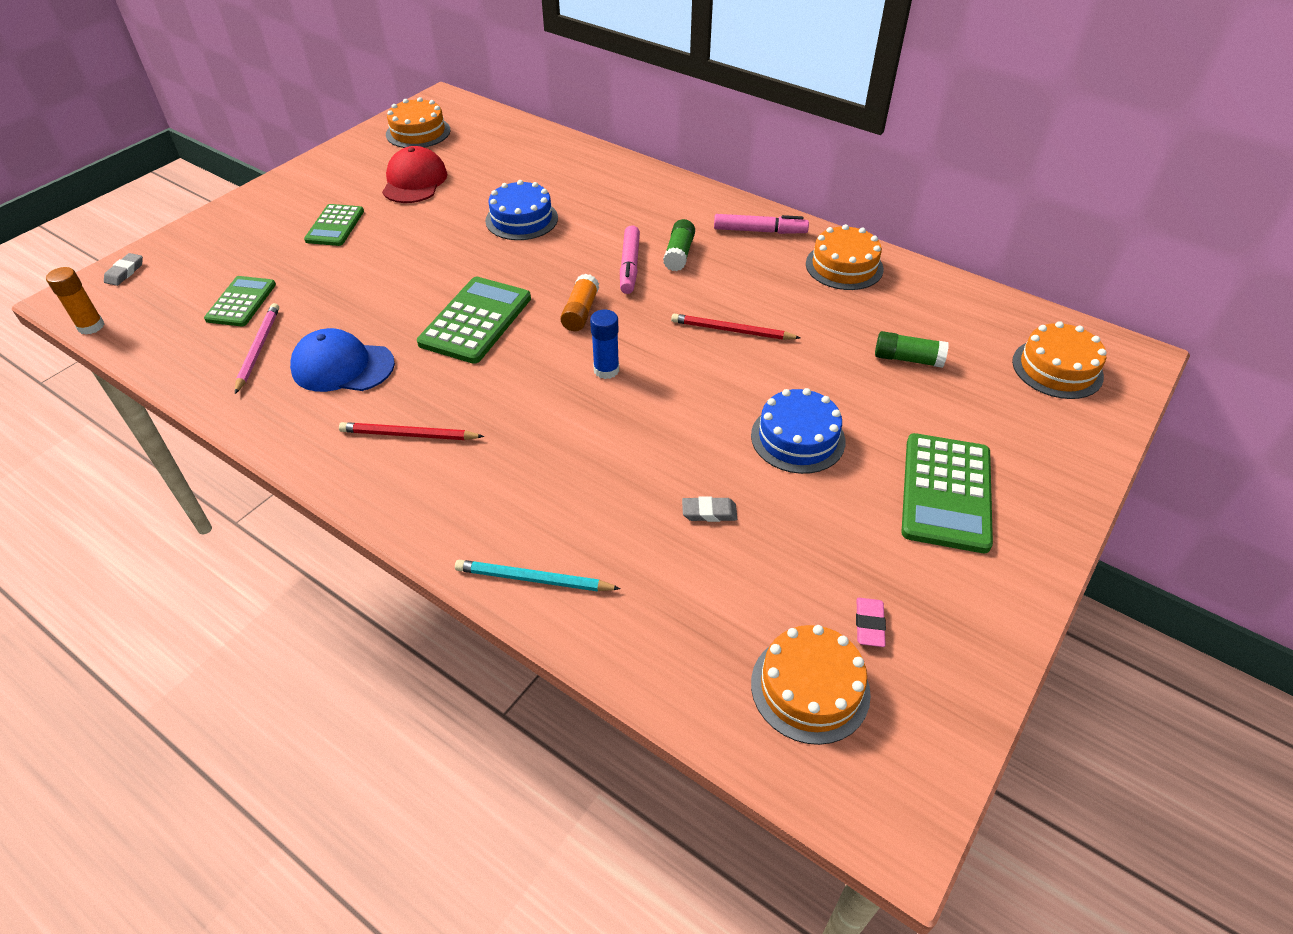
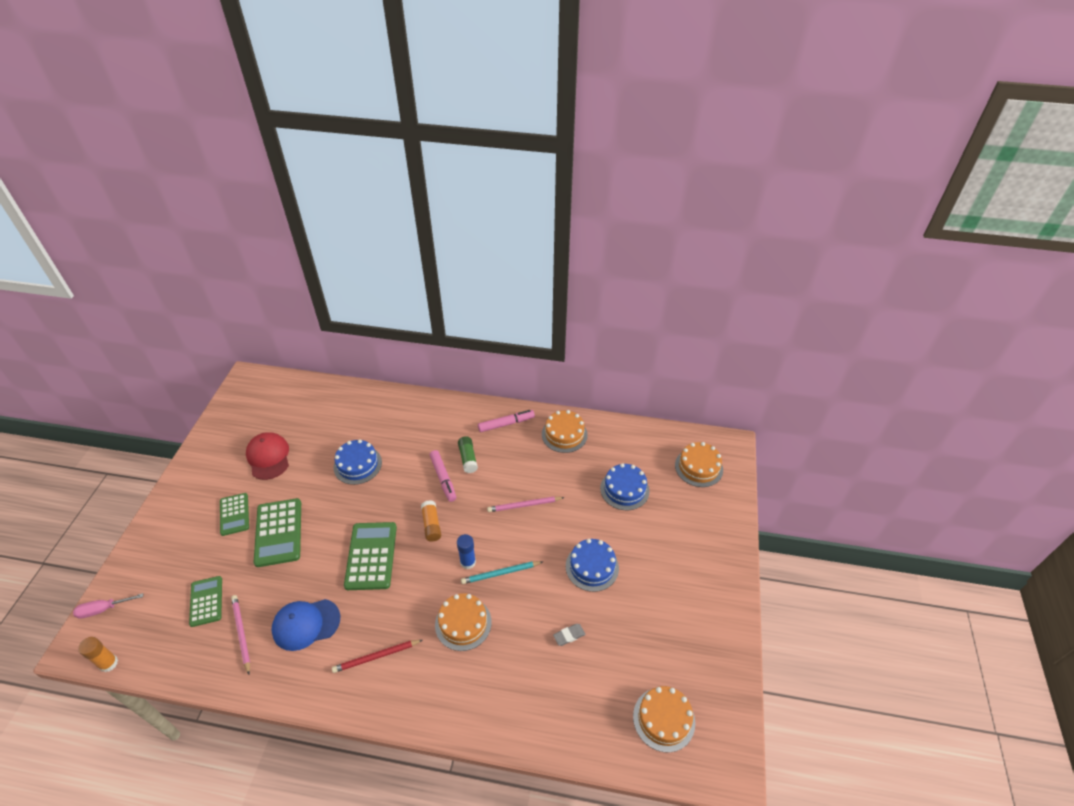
camera: 25 degrees left, 0 degrees up
grey eraser [104,253,143,286] -> pink screwdriver [73,593,143,619]
orange cake [386,97,451,148] -> orange cake moved to [435,593,492,651]
turquoise pencil [455,560,621,592] -> turquoise pencil moved to [461,561,542,584]
red pencil [671,314,800,340] -> pink pencil [487,497,565,512]
pink eraser [856,598,886,647] -> none
green glue stick [875,331,949,368] -> blue cake [600,463,650,510]
green calculator [901,433,993,553] -> green calculator moved to [254,498,301,567]

